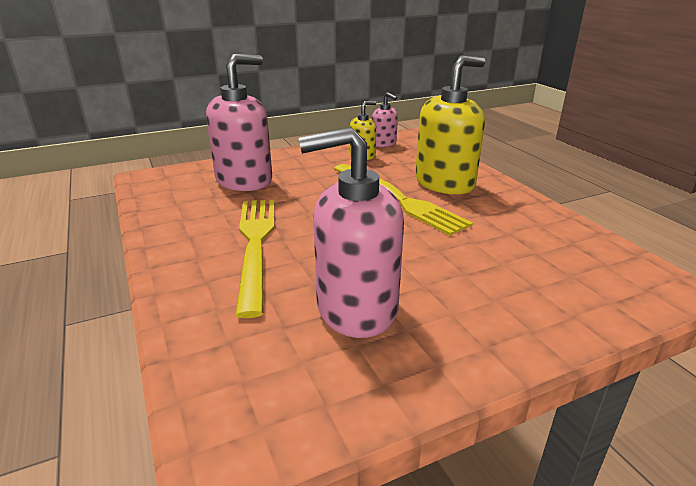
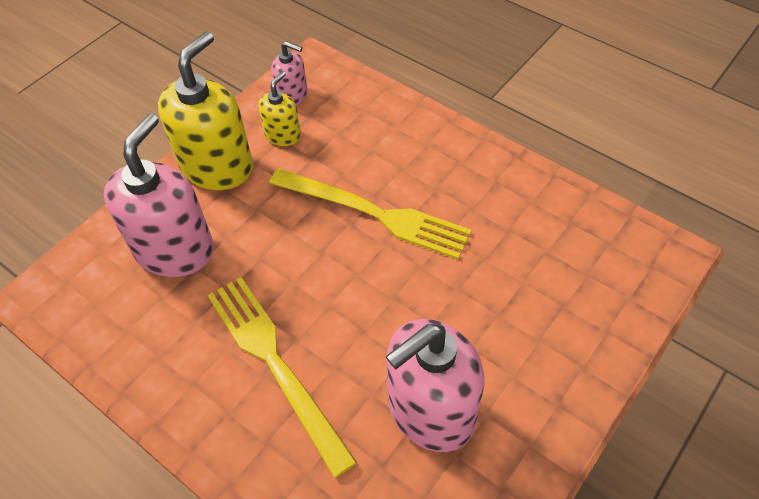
camera: 25 degrees left, 25 degrees up
yellow soap dispenser [415,55,485,194] -> yellow soap dispenser moved to [158,31,253,190]

